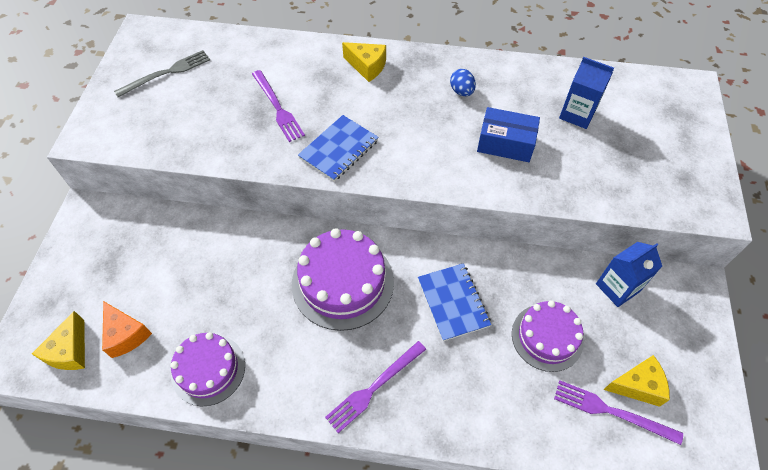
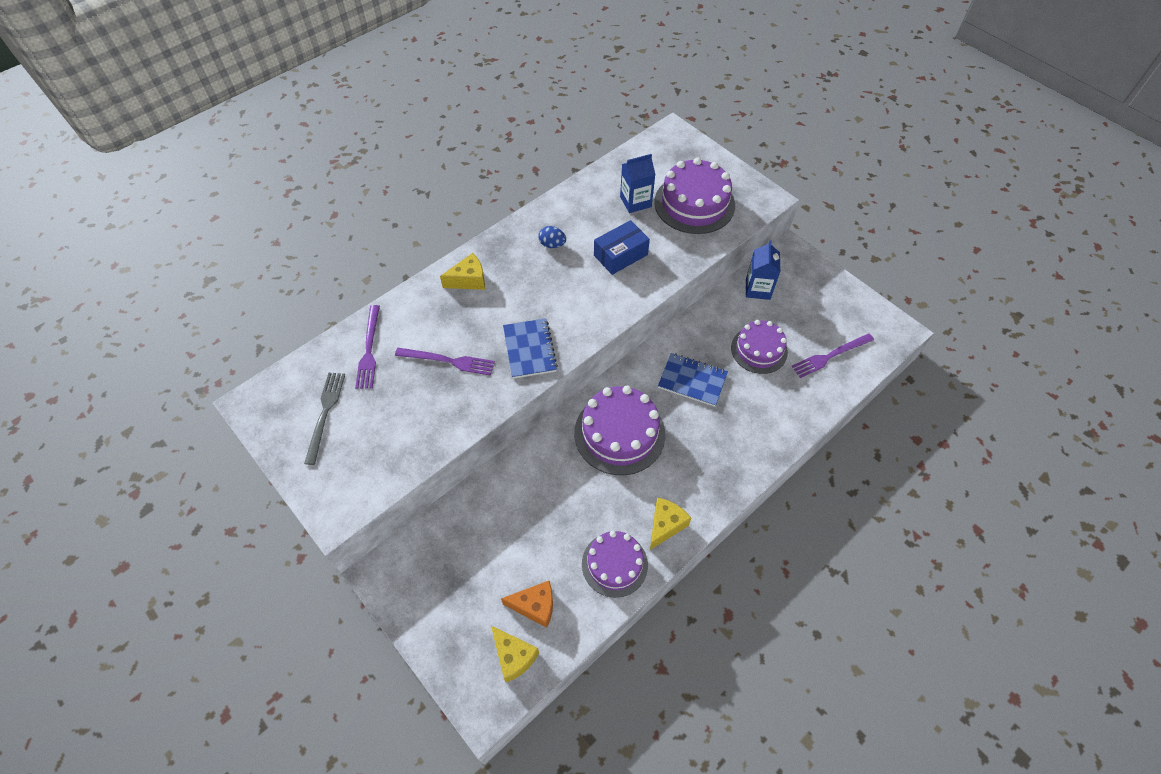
camera: 50 degrees left, 0 degrees up
purple fork [325,341,426,433] -> purple fork moved to [355,305,380,389]
yellow cheese [603,355,670,407] -> yellow cheese moved to [650,498,691,550]
none -> purple cake [654,158,735,234]

